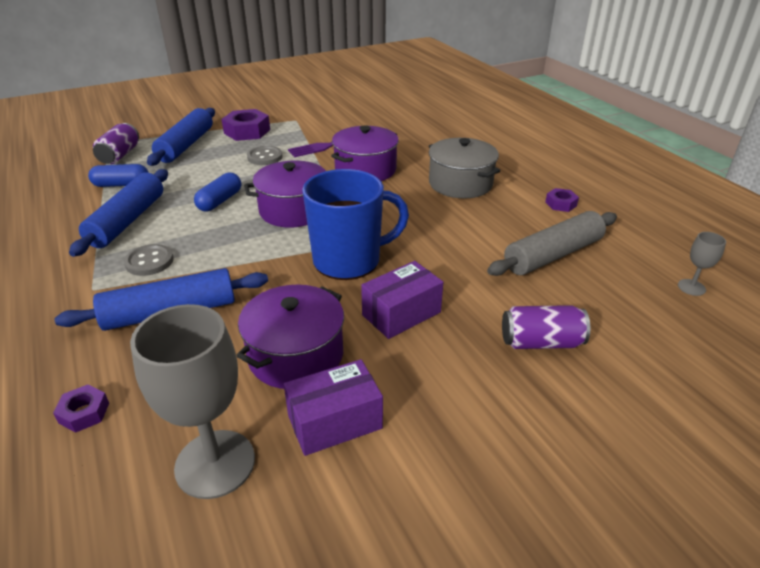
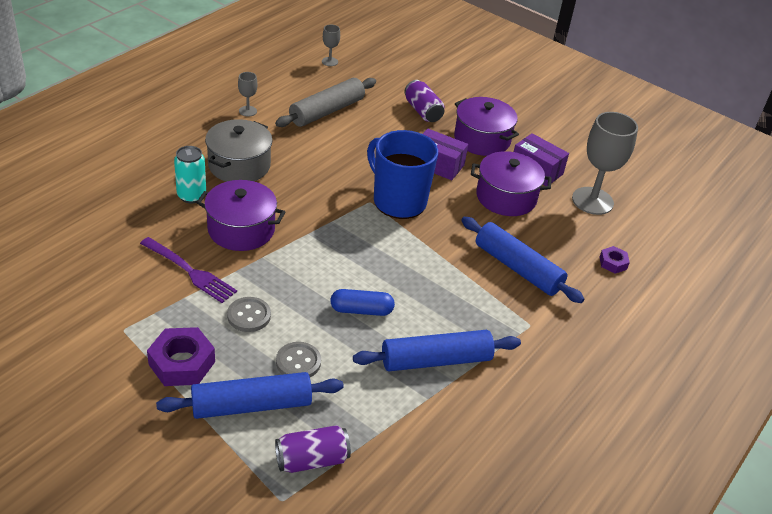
camera: 120 degrees left, 5 degrees up
blue capsule [88,164,149,187] -> none
grey button [124,244,173,276] -> grey button moved to [276,342,321,377]
purple pot [244,161,326,227] -> purple pot moved to [454,97,519,156]
grey rolling pin [487,211,617,276] -> grey rolling pin turned 75 degrees counterclockwise [275,78,376,127]
purple nut [545,188,579,212] -> grey goblet [238,72,257,117]
none -> turquoise can [174,146,206,203]

